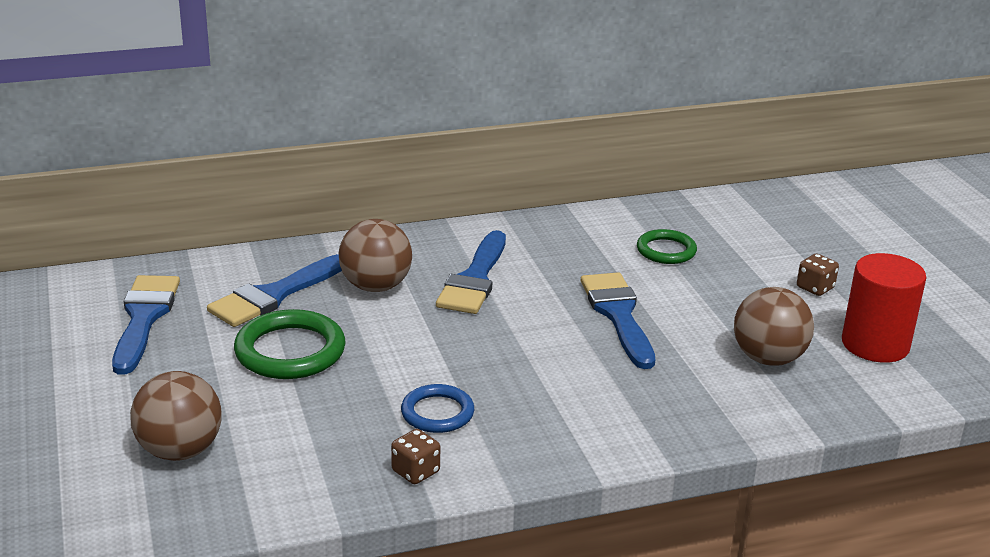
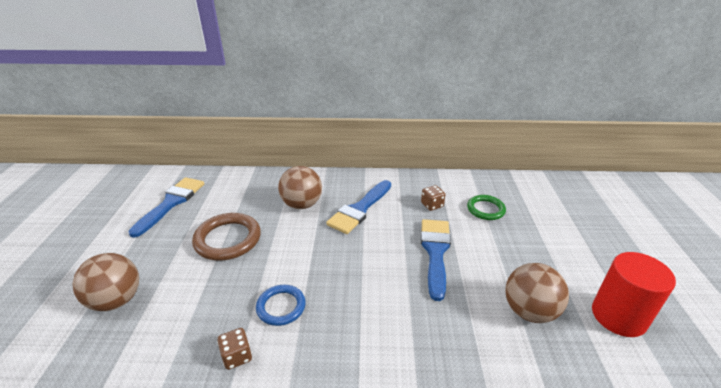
camera: 20 degrees right, 5 degrees up
blue brush [207,254,342,327] -> none
green ring [234,309,346,379] -> brown ring [192,213,261,260]
brown dice [797,254,839,296] -> brown dice moved to [421,185,445,211]

